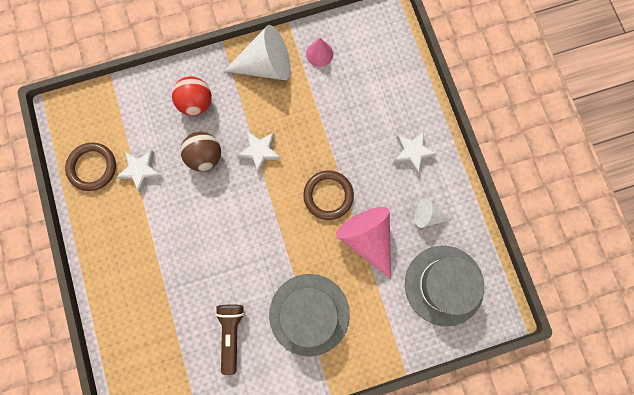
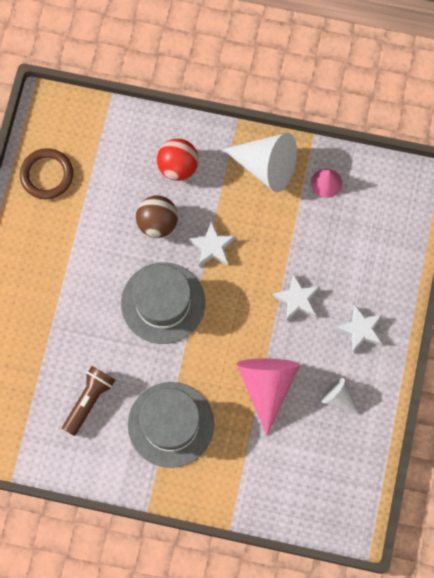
camera: 30 degrees right, 5 degrees down
white star [116,150,163,193] -> white star moved to [273,273,320,321]
brown ring [303,171,354,220] -> none
grey hat [405,246,484,327] -> grey hat moved to [121,262,205,344]

